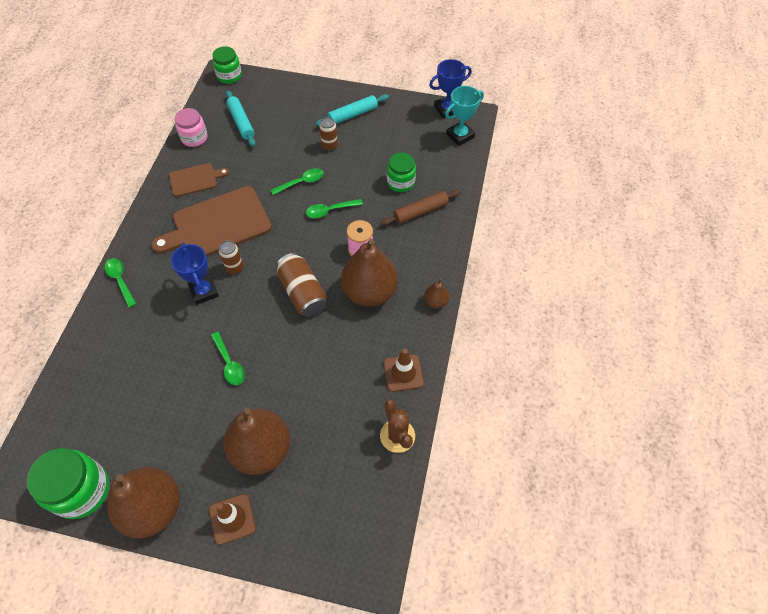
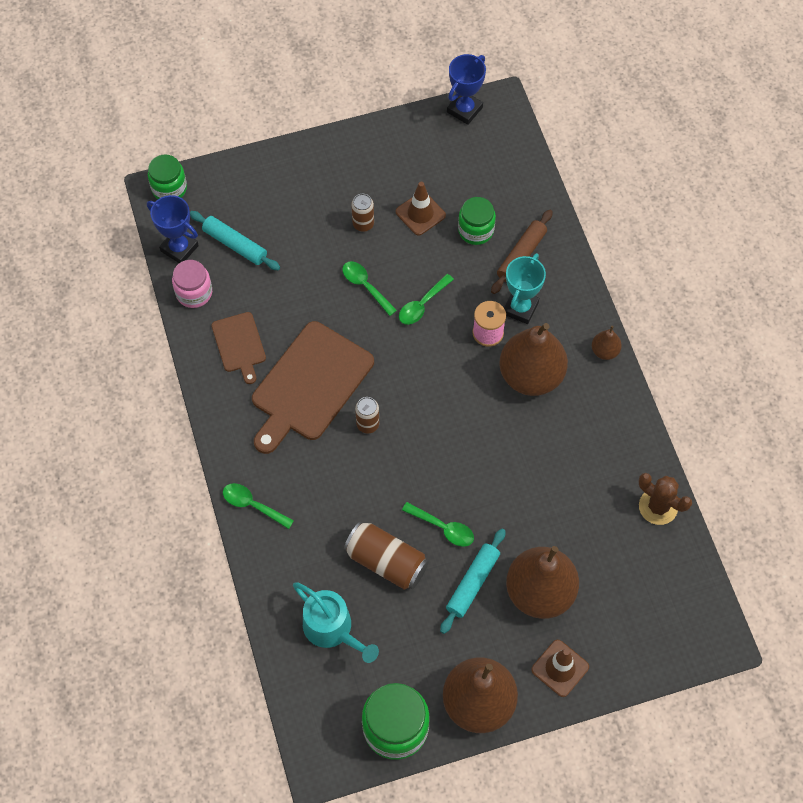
camera: 30 degrees left, 5 degrees up
brown cutting board [169,163,229,197] -> brown cutting board turned 120 degrees clockwise [211,312,266,384]
blue trophy [171,243,219,305] -> blue trophy moved to [147,195,199,263]
green spoon [271,168,324,195] -> green spoon turned 75 degrees counterclockwise [342,261,397,316]
brown can [276,253,327,317] -> brown can moved to [344,521,428,590]
turquoise rolling pin [316,94,389,126] -> turquoise rolling pin moved to [440,528,506,634]
brown traffic cone [384,349,424,392] -> brown traffic cone moved to [396,182,446,236]
turquoise trophy [445,86,484,146] -> turquoise trophy moved to [504,253,546,324]
none -> turquoise watering can [293,582,379,663]

